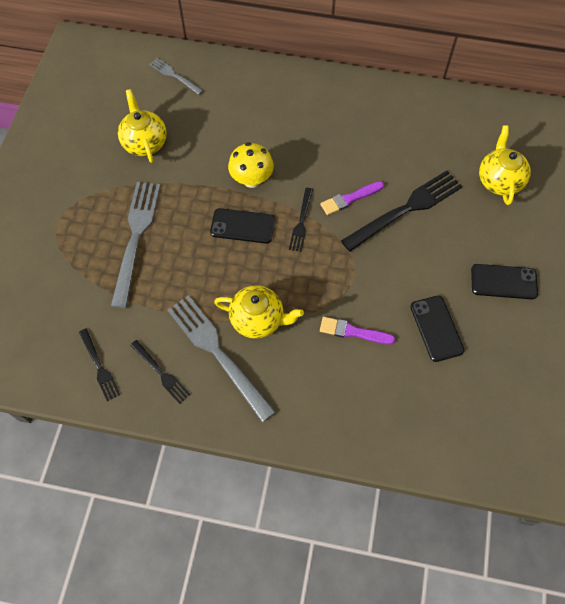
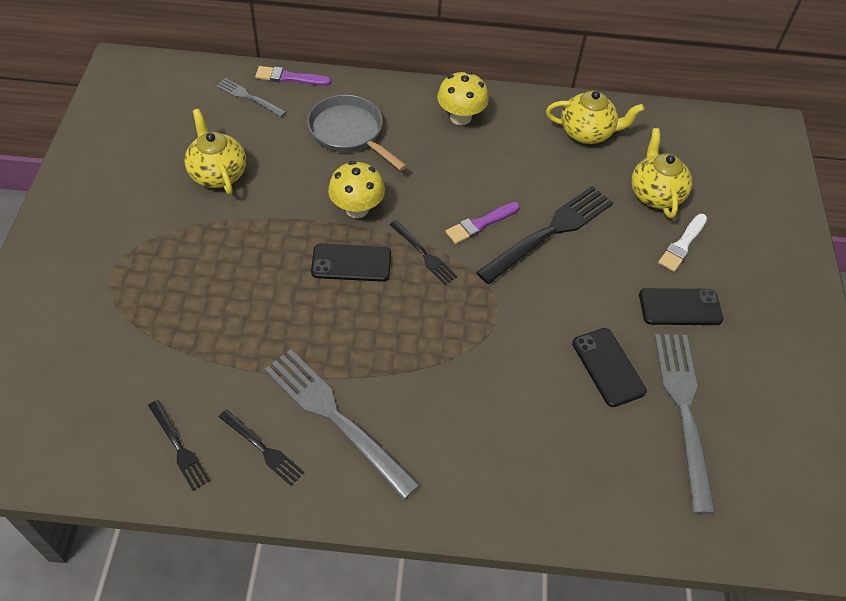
camera: 10 degrees left, 10 degrees down
grey fork [111,182,161,308] -> grey fork moved to [654,334,715,514]
yellow teapot [214,285,304,339] -> yellow teapot moved to [546,91,644,144]
black fork [289,188,313,252] -> black fork turned 45 degrees counterclockwise [390,220,457,285]
purple brush [320,317,396,344] -> purple brush moved to [255,66,331,86]
none -> grey pan [307,95,407,171]
none -> yellow mushroom [437,71,489,125]
none -> white brush [658,214,707,272]

